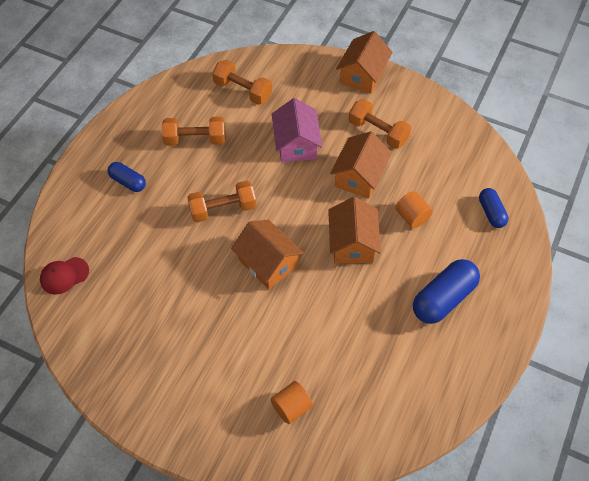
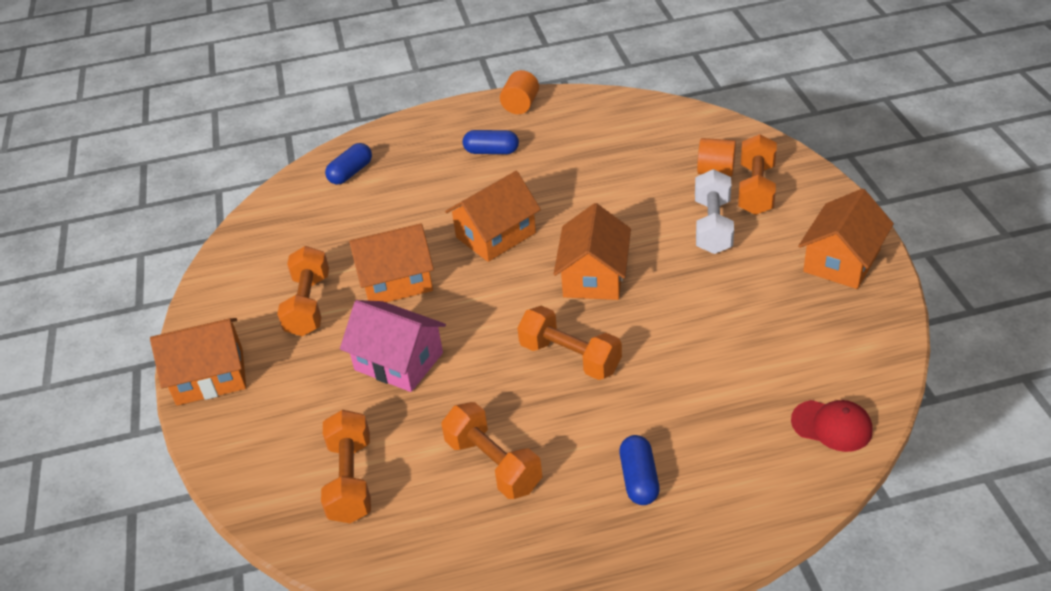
camera: 125 degrees left, 15 degrees down
pink house [272,98,323,162] -> pink house turned 75 degrees clockwise [340,300,446,392]
orange cylinder [396,191,433,228] -> orange cylinder moved to [500,70,539,114]
blue capsule [413,259,480,324] -> blue capsule [463,130,519,154], size x0.59
none -> white dumbbell [695,169,734,254]
none -> orange dumbbell [738,134,777,215]
none -> orange house [798,189,894,289]

